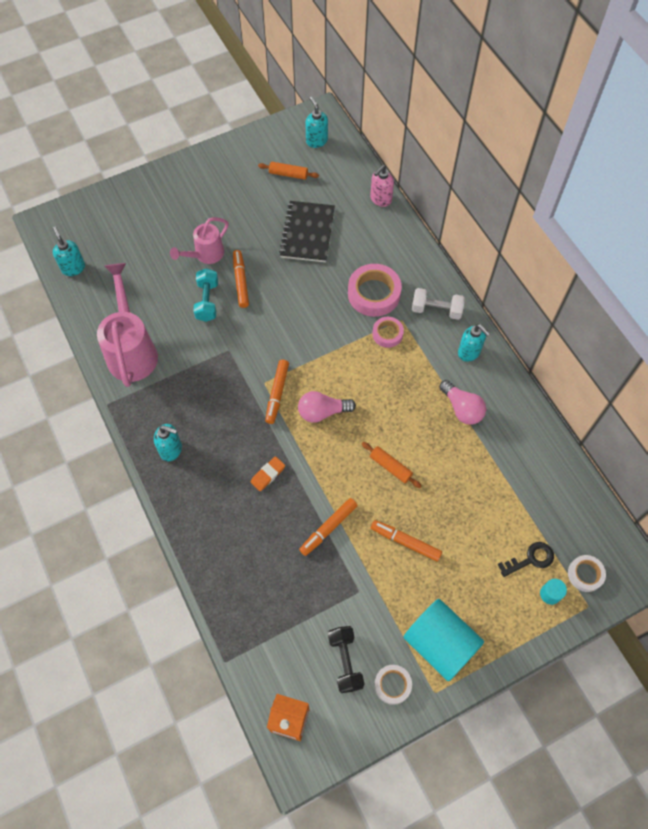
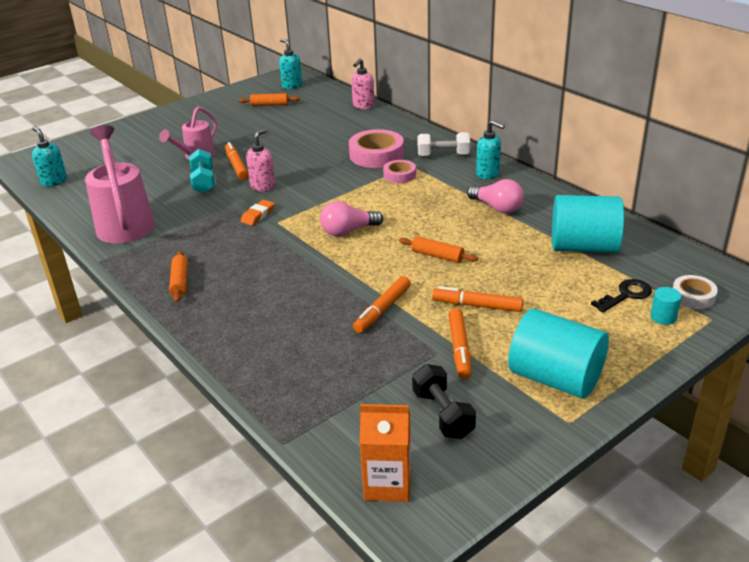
camera: 10 degrees left, 30 degrees down
turquoise soap dispenser [154,424,182,461] -> orange rolling pin [169,251,188,302]
orange eraser [251,456,285,491] -> orange eraser moved to [241,200,275,226]
orange marker [265,360,289,424] -> orange marker moved to [448,308,472,379]
black notebook [279,201,335,262] -> none
white tape [374,665,412,705] -> none
none -> pink soap dispenser [246,128,276,191]
none -> turquoise cylinder [552,195,624,253]

